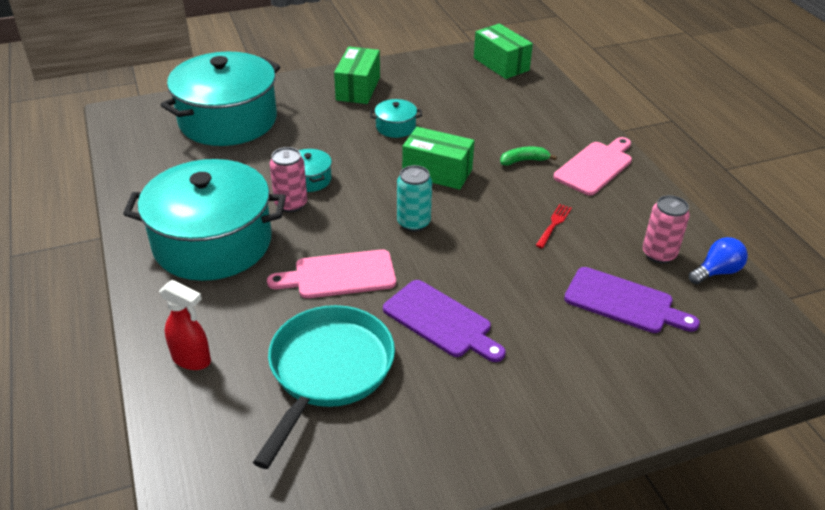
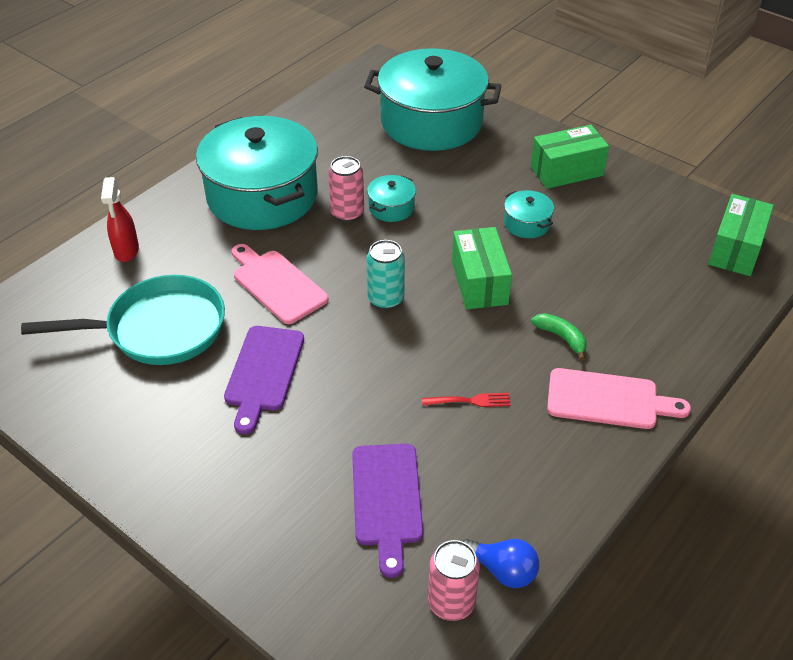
camera: 60 degrees right, 5 degrees up
pink can [642,195,690,263] -> pink can moved to [428,540,480,621]

